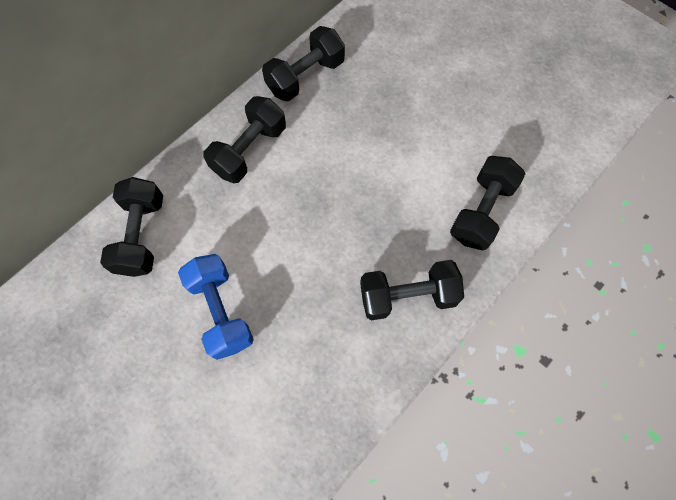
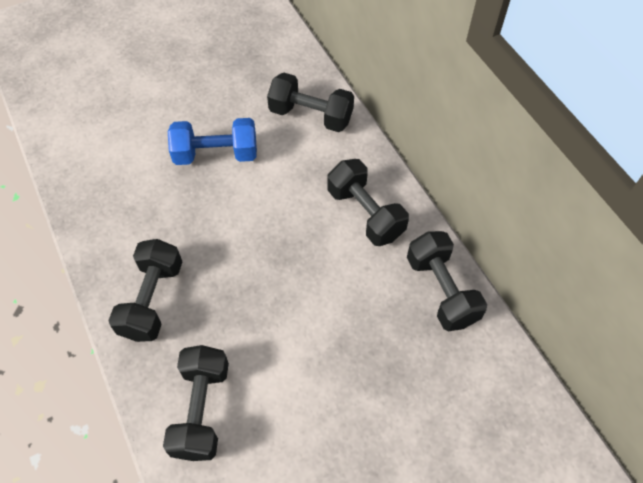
camera: 110 degrees right, 10 degrees down
black dumbbell [450,156,525,250] -> black dumbbell turned 45 degrees clockwise [163,345,229,461]

